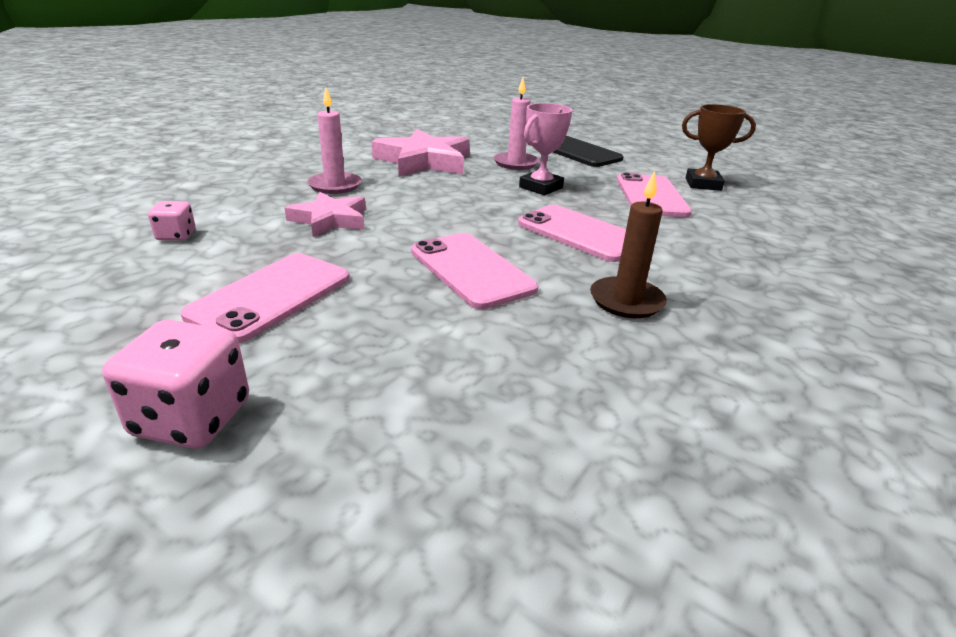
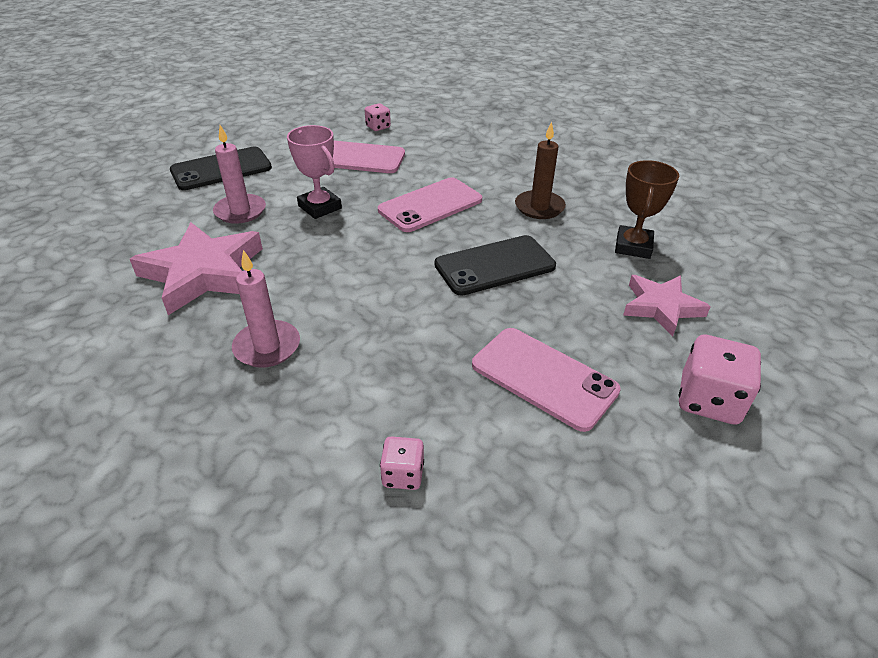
camera: 80 degrees left, 10 degrees up
pink star [285,192,366,237] -> pink star moved to [623,275,711,337]
pink phone [411,233,538,309] -> black phone [435,235,556,296]
brown trophy [682,104,756,191] -> brown trophy moved to [615,160,679,259]
none -> pink dice [365,103,391,131]

